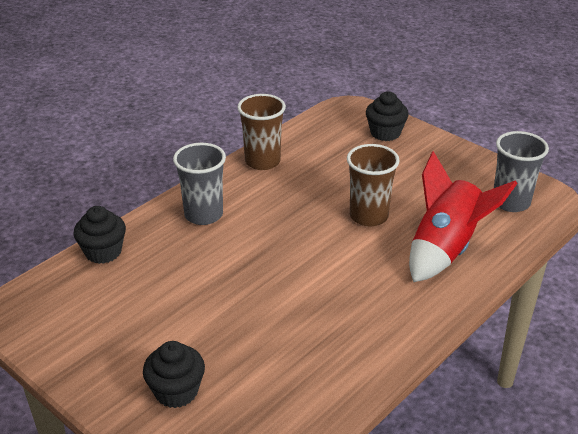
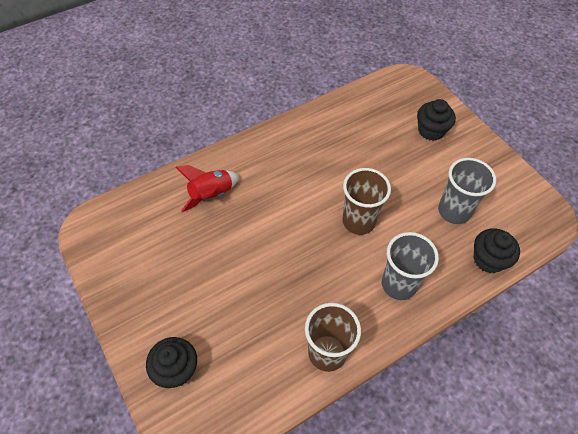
camera: 165 degrees left, 20 degrees up
brown cup [347,144,400,227] -> brown cup moved to [342,168,391,235]
red rocket [409,151,518,282] -> red rocket [175,165,239,212], size x0.63
grey cup [494,131,549,212] -> grey cup moved to [438,158,496,224]

